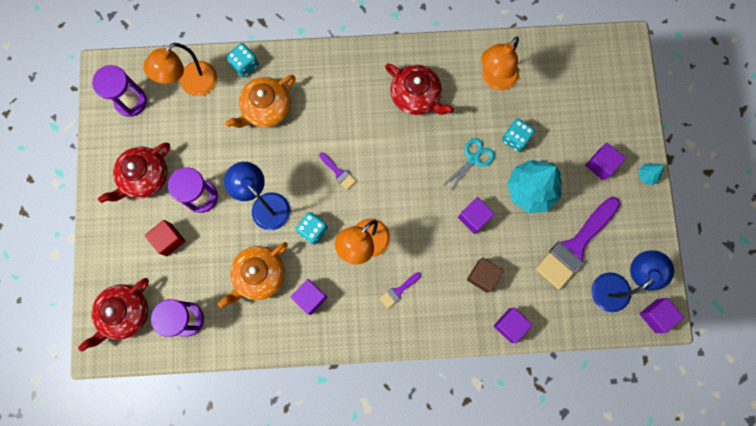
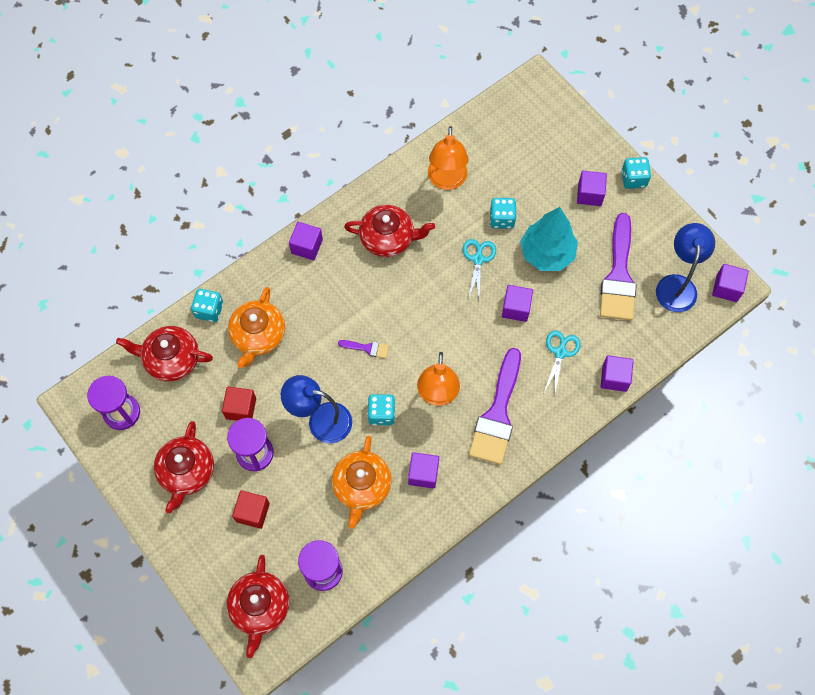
camera: 35 degrees left, 10 degrees down
orange lamp [143,43,217,96] -> red teapot [116,326,213,382]
purple brush [380,272,421,308] -> purple brush [469,348,521,465], size x2.35
brown cube [467,257,504,293] -> turquoise scissors [544,330,581,398]
turquoise tree [639,163,664,185] -> turquoise dice [621,157,651,189]
none -> red cube [222,387,256,421]
none -> purple cube [289,222,323,260]

